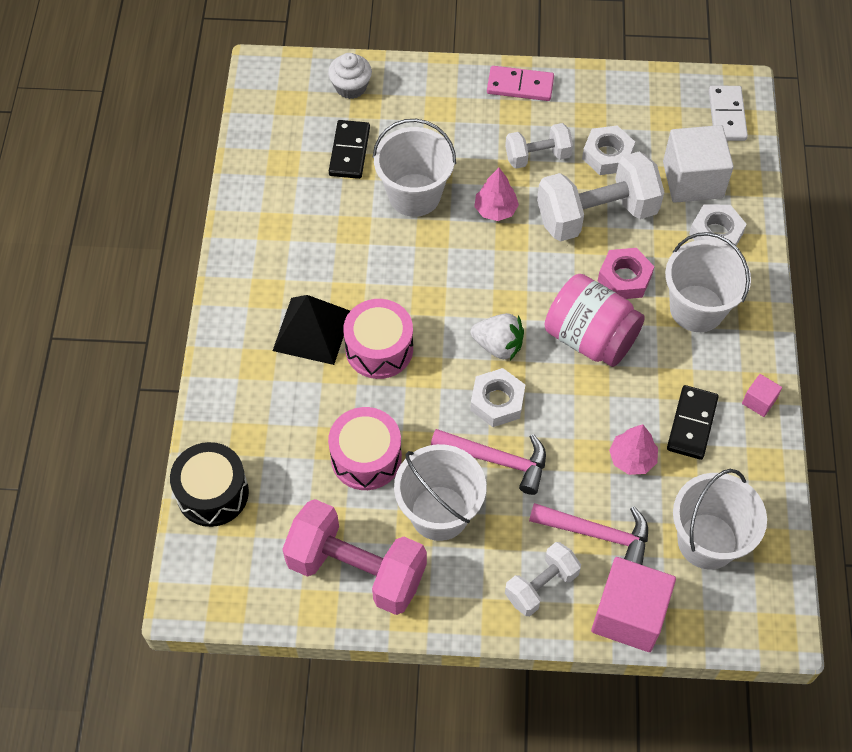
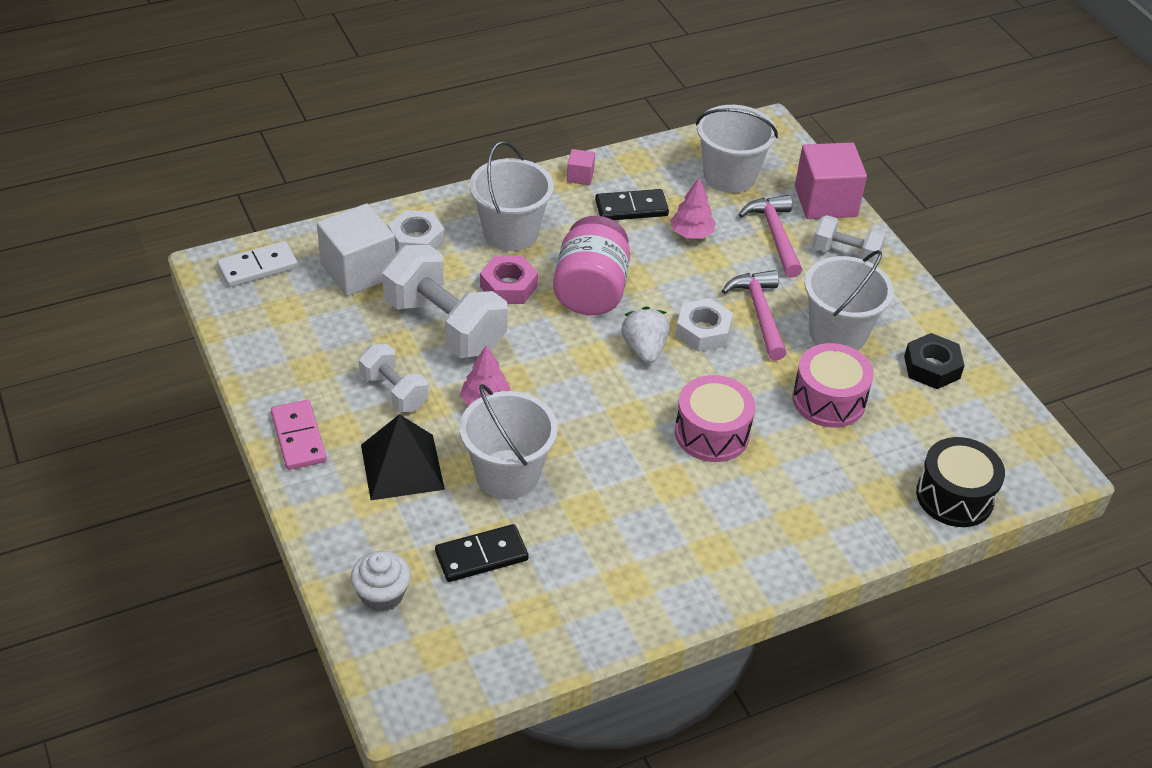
camera: 120 degrees left, 15 degrees down
black pyramid [273,295,350,365] -> black pyramid moved to [361,414,445,500]
pink dumbbell [282,499,427,615] -> black nut [904,333,965,389]
white nut [582,125,635,175] -> none

